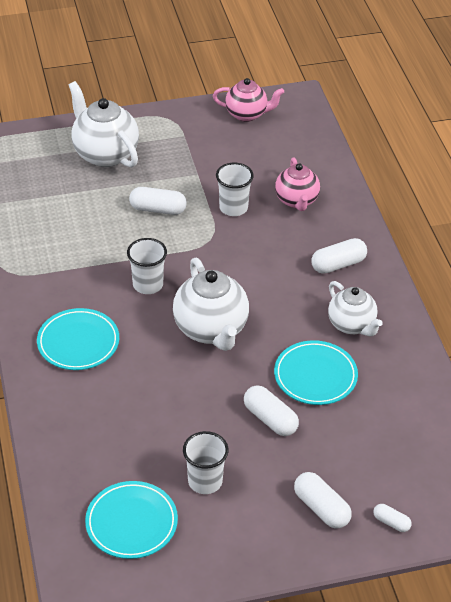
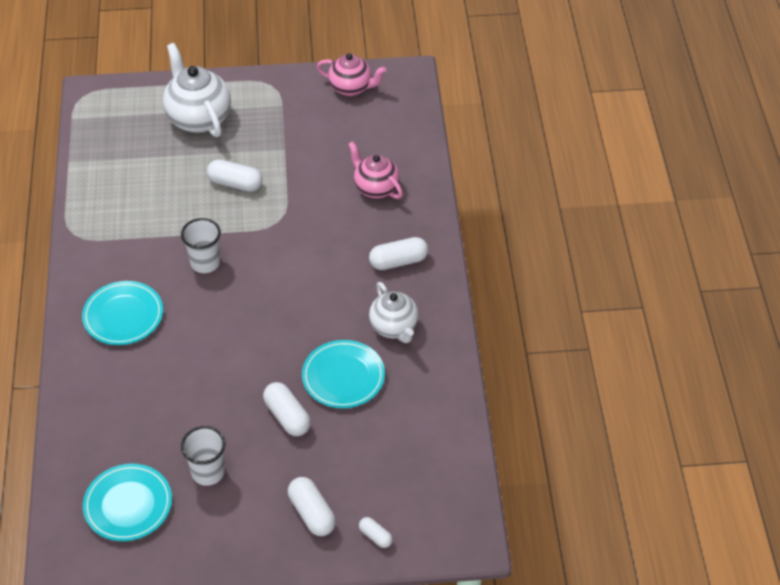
camera: 10 degrees right, 5 degrees up
white teapot [173,257,249,351] -> none
white cup [216,163,254,216] -> none
pink teapot [275,157,320,211] -> pink teapot turned 135 degrees clockwise [348,141,403,199]

